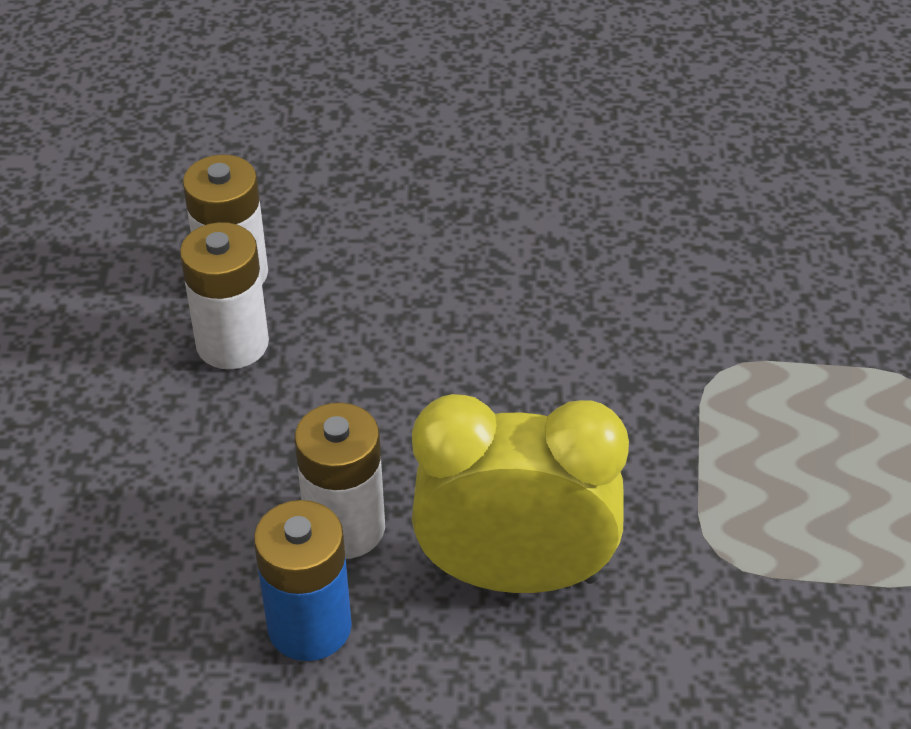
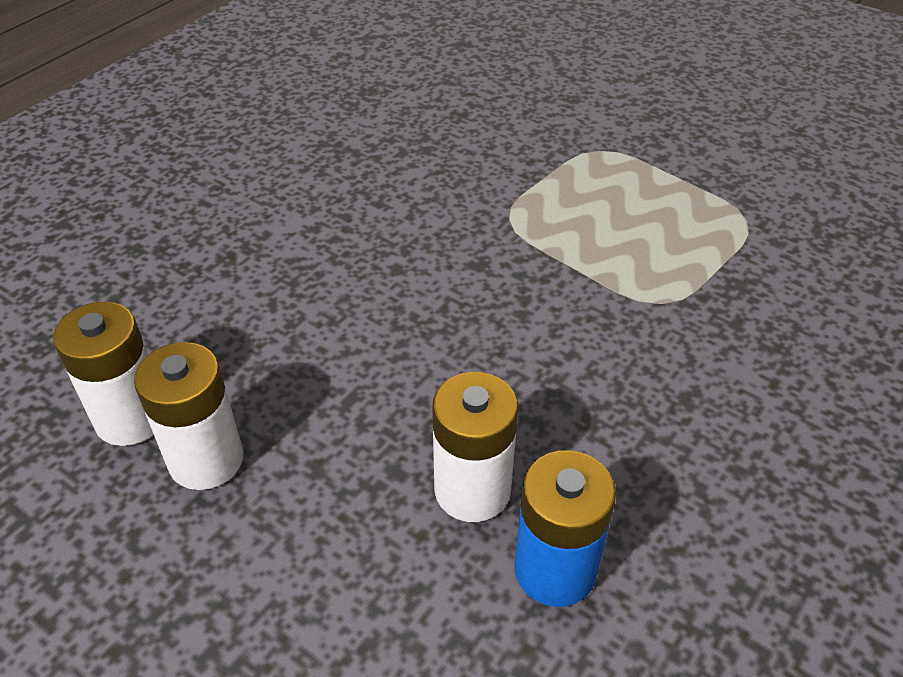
camera: 55 degrees left, 0 degrees up
yellow clock [412,394,629,593] -> none

